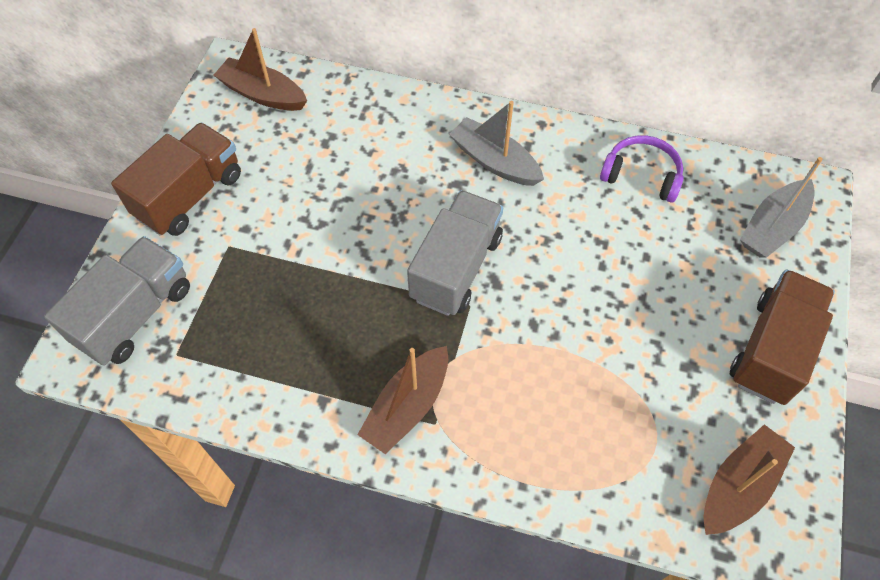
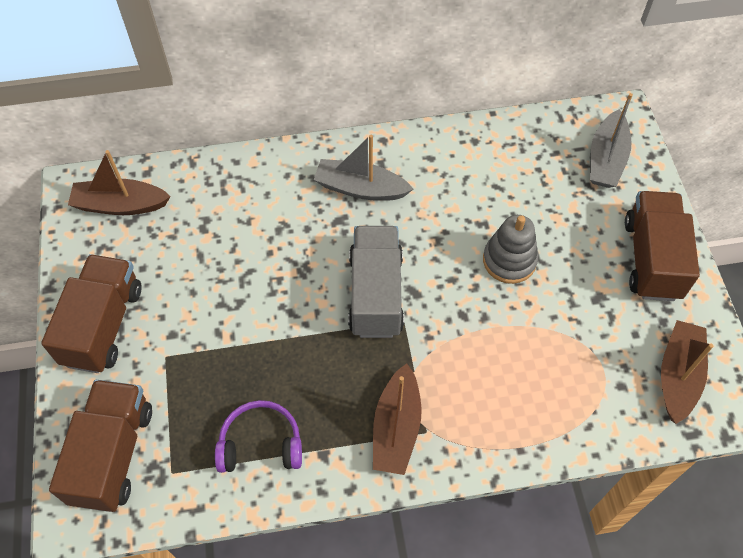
camera: 25 degrees left, 0 degrees up
grey truck [44,236,190,366] -> brown truck [49,380,152,512]
purple headphones [600,135,684,203] -> purple headphones moved to [215,400,302,473]
none -> grey stacking toy [483,215,538,284]

